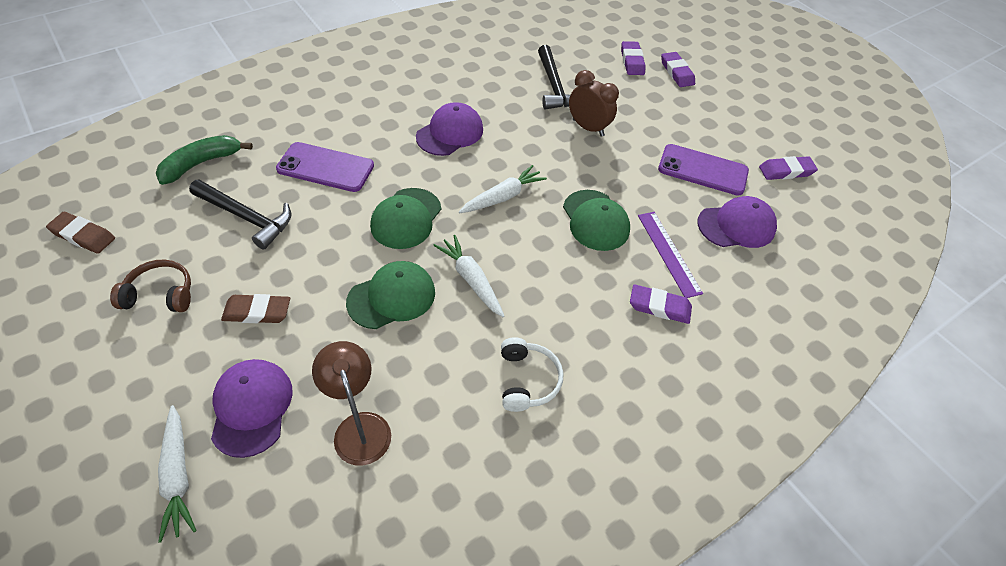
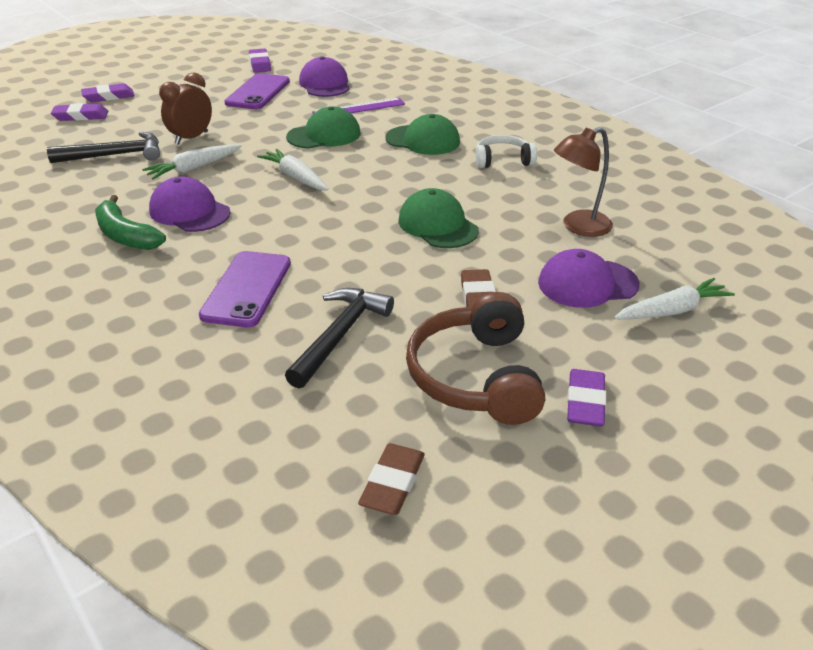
camera: 90 degrees left, 15 degrees down
brown headphones [110,259,191,312] -> brown headphones [406,292,545,425], size x1.70
green banana [156,135,253,185] -> green banana moved to [95,195,166,250]
green cap [370,188,441,249] -> green cap moved to [385,114,460,155]
white carrot [433,235,504,317] -> white carrot moved to [142,144,242,180]
purple eraser [630,284,692,324] -> purple eraser moved to [567,369,606,427]

